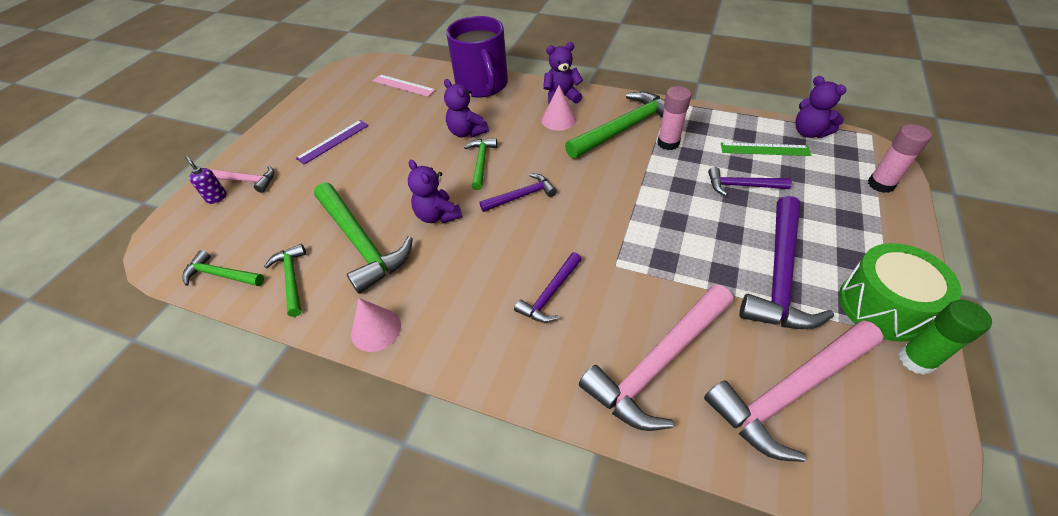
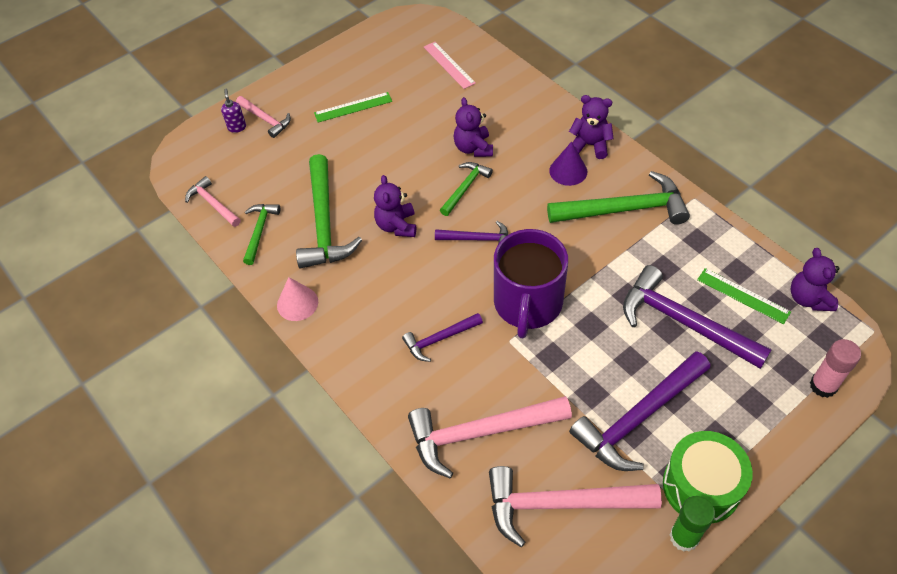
camera: 30 degrees right, 5 degrees up
green hammer [183,250,264,286] -> pink hammer [185,176,241,227]
purple ruler [296,120,369,164] -> green ruler [314,92,392,123]
purple mug [446,16,508,98] -> purple mug moved to [494,229,568,338]
pink cone [542,85,576,131] -> purple cone [549,142,587,186]
pink glue stick [657,86,691,150] -> none
purple hammer [708,167,792,196] -> purple hammer [623,265,772,369], size x1.85

